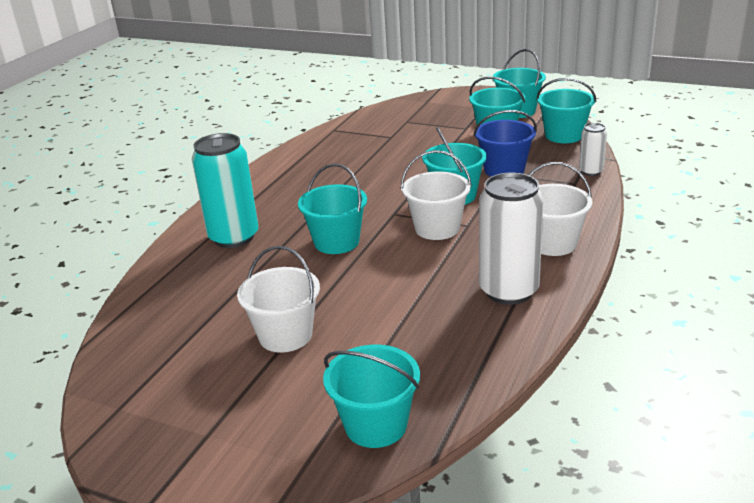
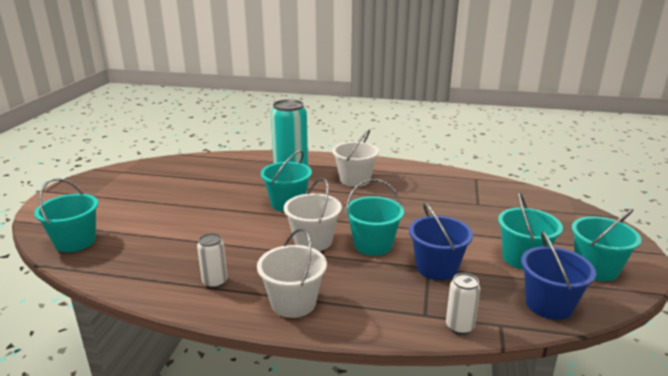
camera: 75 degrees right, 5 degrees down
white bucket [237,246,320,353] -> white bucket moved to [332,130,379,187]
white can [479,172,544,305] -> white can [197,233,228,288], size x0.51
turquoise bucket [537,78,596,143] -> blue bucket [521,231,596,320]

